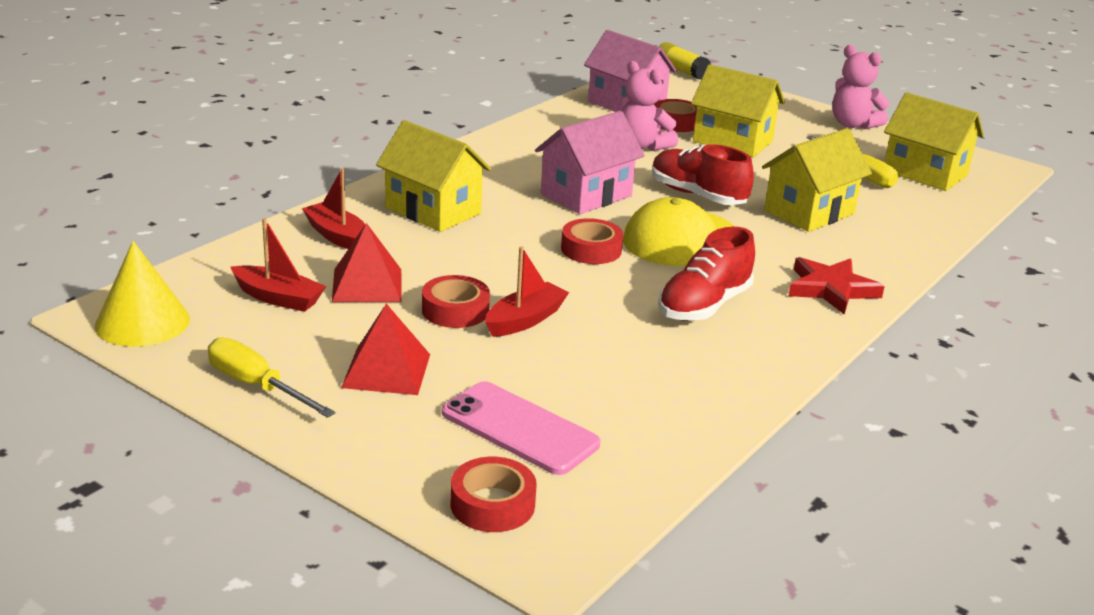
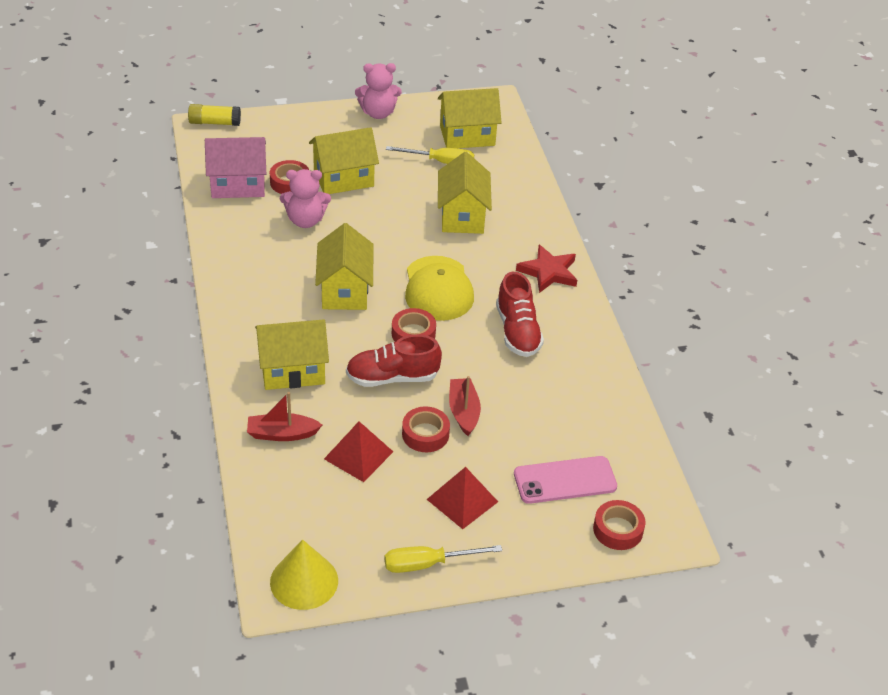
camera: 50 degrees left, 15 degrees up
red boat [231,218,326,312] -> none
pink house [535,111,645,214] -> yellow house [315,223,374,310]
red shoe [652,144,754,205] -> red shoe moved to [346,335,442,387]

